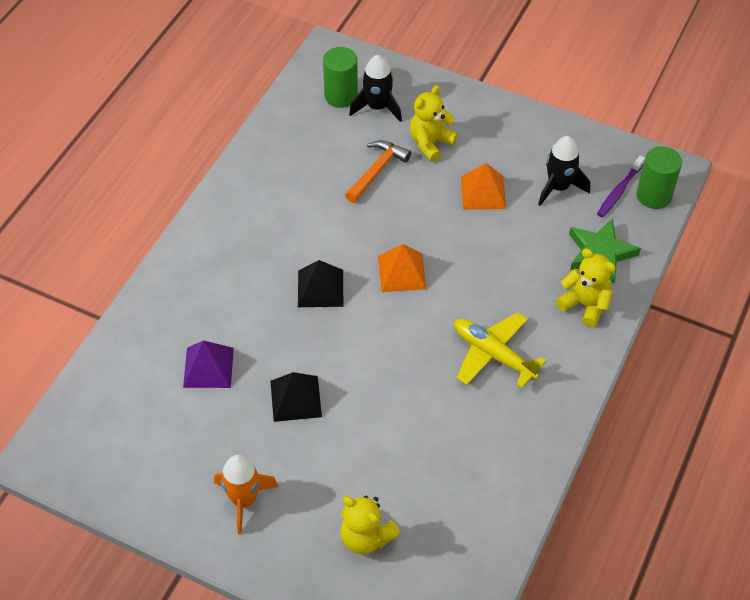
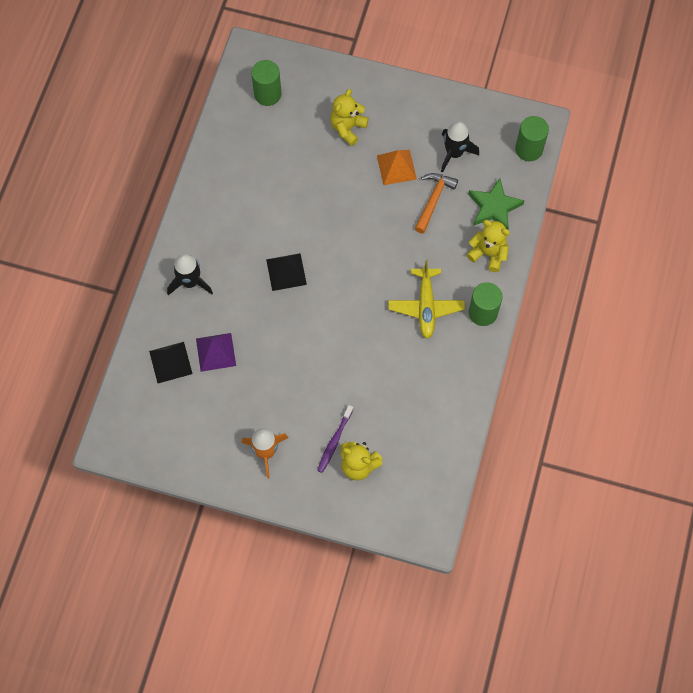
camera: 10 degrees left, 15 degrees up
black pyramid [270,372,322,422] -> black pyramid moved to [149,342,192,383]
orange hammer [345,140,411,203] -> orange hammer moved to [415,173,458,234]
black rocket [349,55,402,122] -> black rocket moved to [167,254,213,295]
orange pyramid [378,244,427,292] -> none
yellow plane [454,312,546,388] -> yellow plane turned 120 degrees counterclockwise [388,259,465,339]
purple toothbrush [597,156,645,217] -> purple toothbrush moved to [317,405,353,473]
none -> green cylinder [469,283,502,326]

